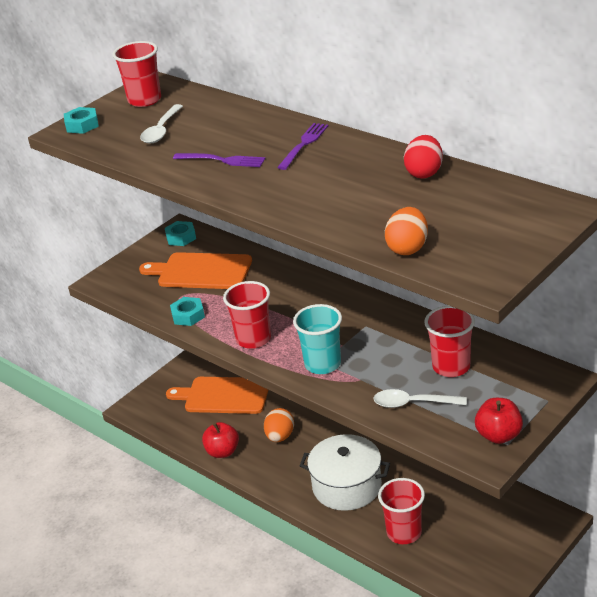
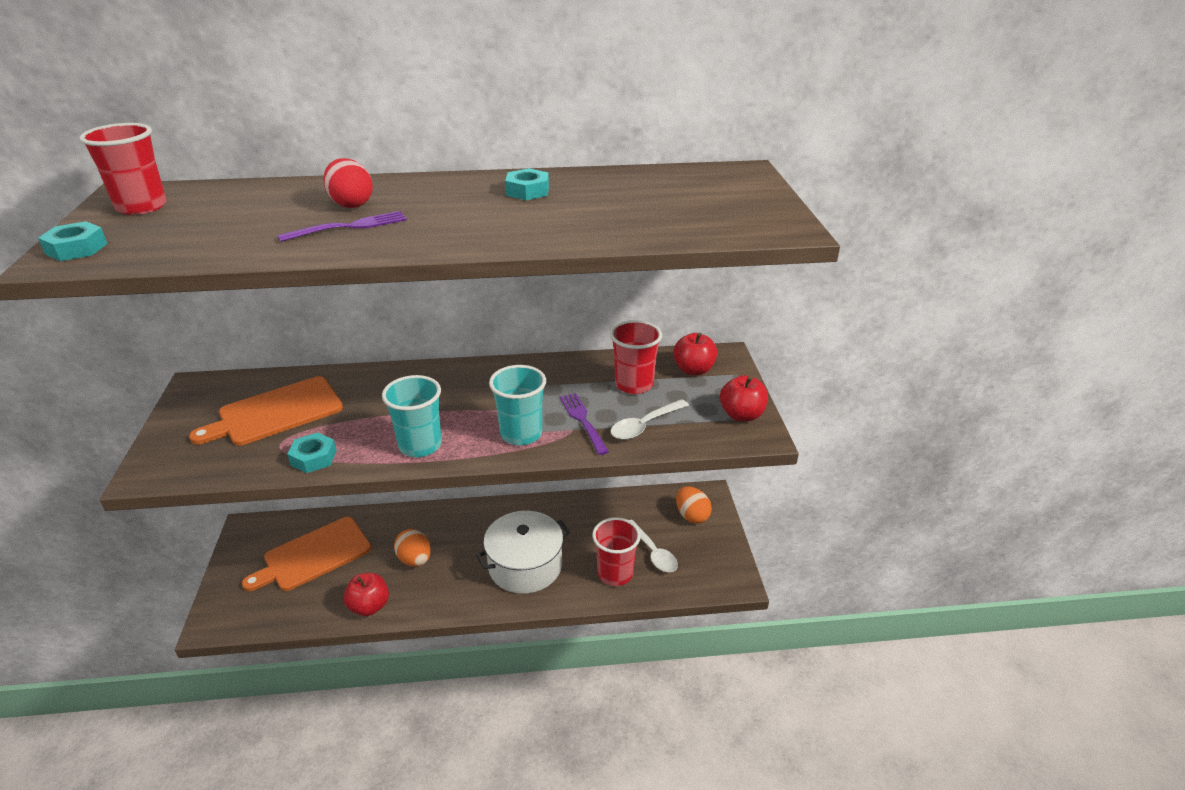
camera: 50 degrees left, 0 degrees up
white spoon [140,104,183,143] -> white spoon moved to [629,520,678,572]
turquoise nut [165,221,196,246] -> turquoise nut moved to [505,168,549,200]
red cup [223,281,271,349] -> turquoise cup [382,375,442,457]
purple fork [277,123,329,170] -> purple fork moved to [560,393,609,455]
orange egg [385,207,428,255] -> orange egg moved to [676,486,712,524]
red egg [404,135,443,179] -> red egg moved to [323,158,373,208]
none -> red apple [673,332,717,375]

